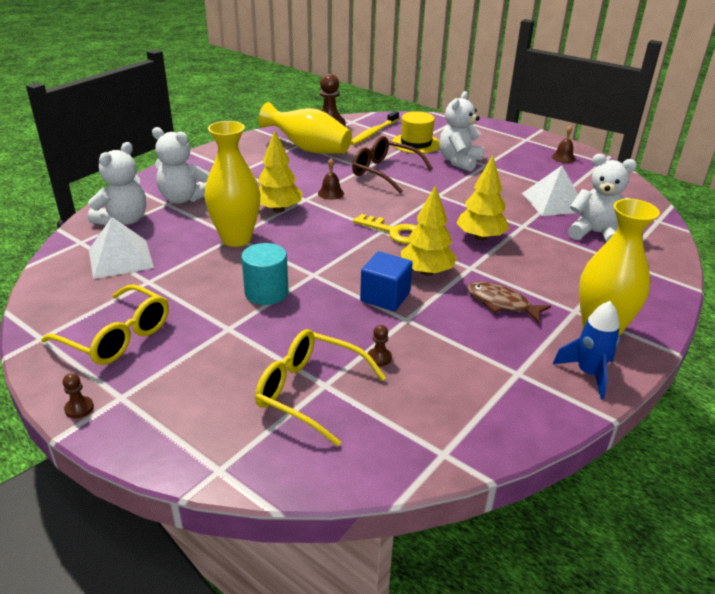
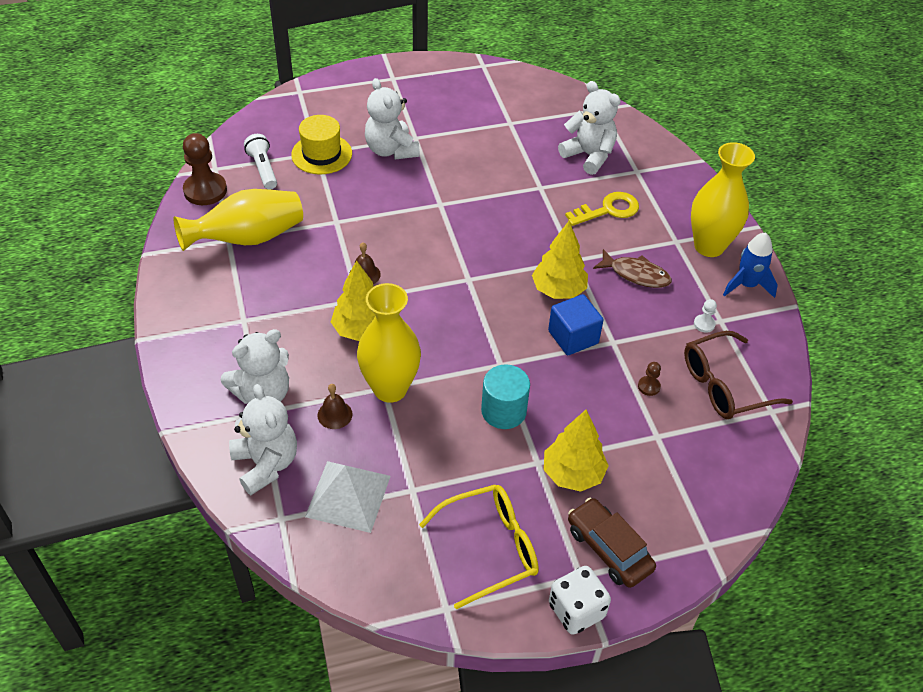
camera: 55 degrees left, 15 degrees up
brown pawn [63,373,94,418] -> white dice [549,566,611,635]
yellow glasses [255,329,386,446] -> none
yellow toothbrush [351,111,399,145] -> white flashlight [244,134,277,190]
brown glasses [352,136,433,194] -> brown glasses moved to [684,331,793,419]
yellow key [353,214,416,244] -> yellow key moved to [565,192,639,226]
yellow tree [457,156,509,241] -> yellow tree moved to [544,409,609,492]
brown fish [467,281,551,323] -> brown fish turned 135 degrees counterclockwise [593,249,672,288]
white pyramid [522,166,578,216] -> none
brown bell [552,125,576,163] -> brown bell moved to [317,384,353,429]
white teddy bear [568,154,637,243] -> white teddy bear turned 75 degrees clockwise [558,81,621,175]
none -> brown car [568,498,656,588]
none -> white pawn [694,299,717,333]

